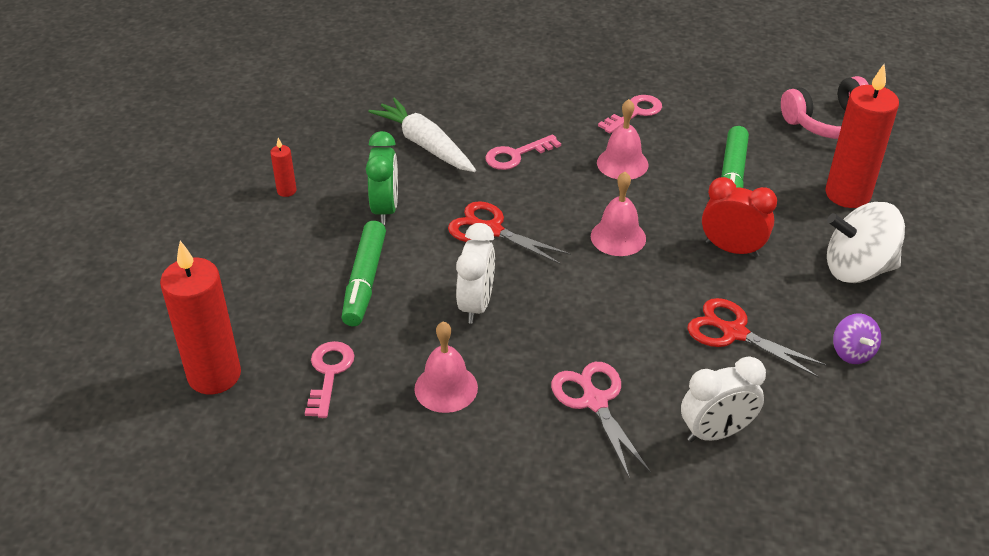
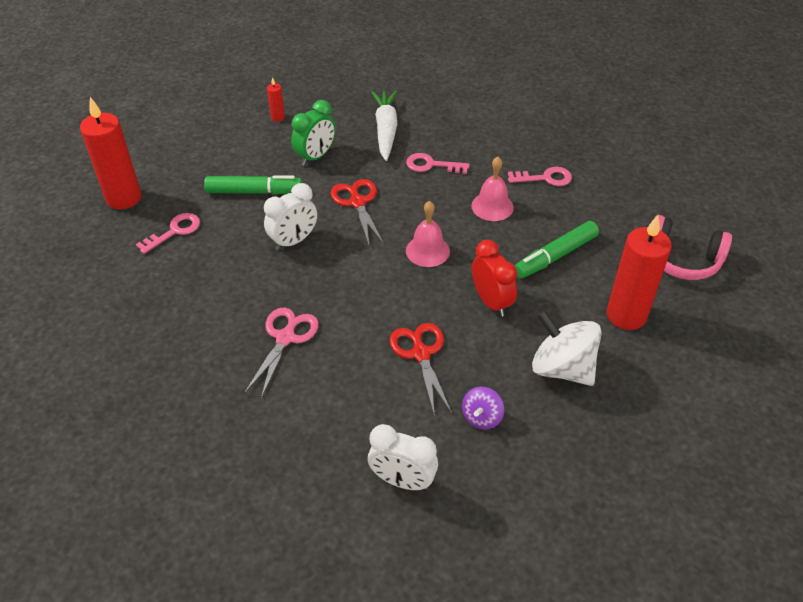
camera: 40 degrees right, 5 degrees up
green marker [342,221,386,326] -> green marker turned 135 degrees counterclockwise [204,176,302,195]
pink bell [414,322,478,413] -> none
white clock [681,357,766,442] -> white clock moved to [368,424,438,490]

